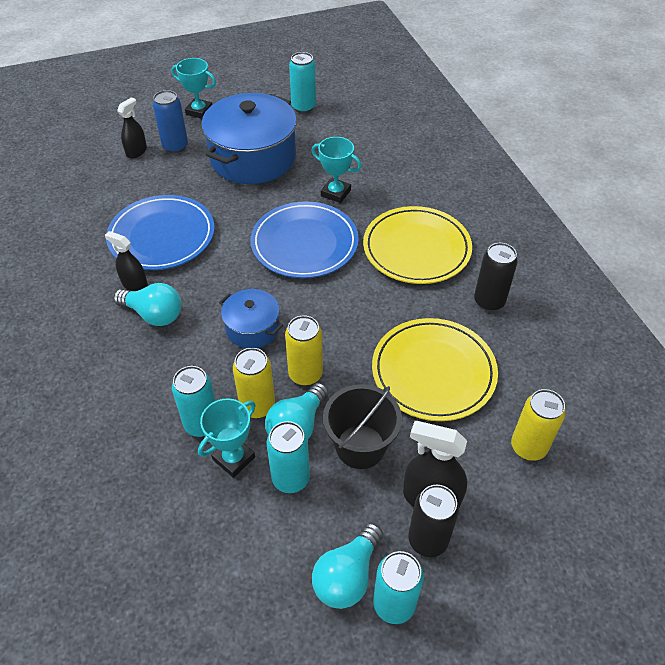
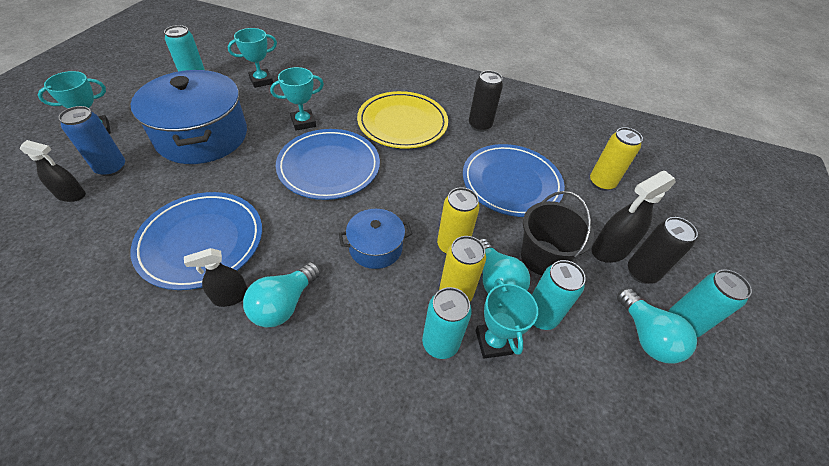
camera: 55 degrees left, 0 degrees up
turquoise light bulb [113,283,181,326] -> turquoise light bulb turned 150 degrees clockwise [243,262,320,327]
black spray bottle [117,97,147,159] -> black spray bottle turned 120 degrees clockwise [20,140,86,202]
yellow plate [372,318,498,421] -> blue plate [463,144,565,217]
none -> turquoise trophy [228,28,277,88]

